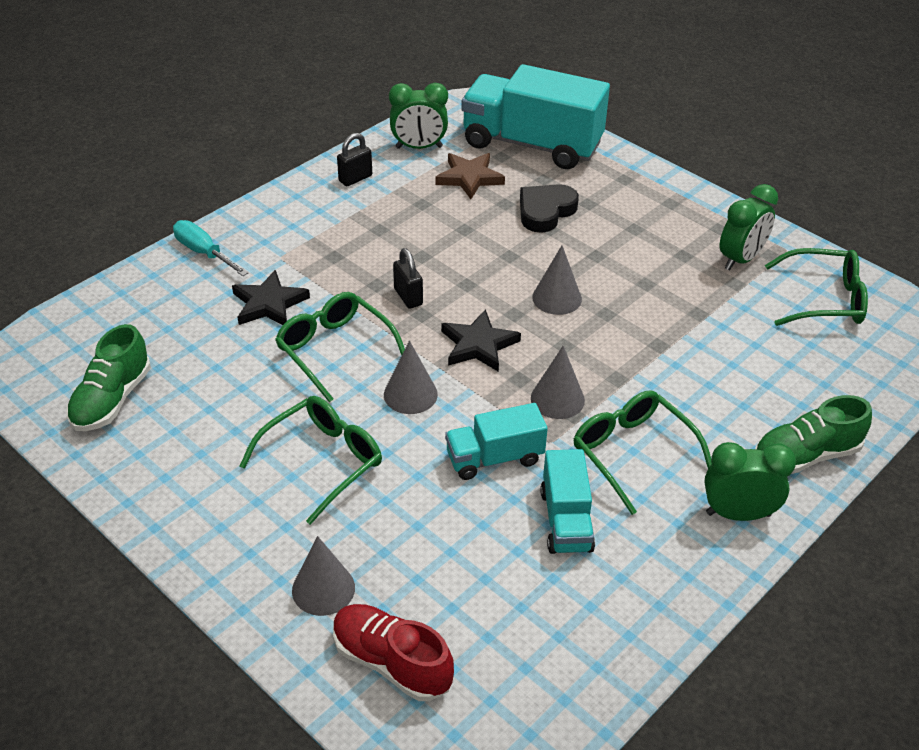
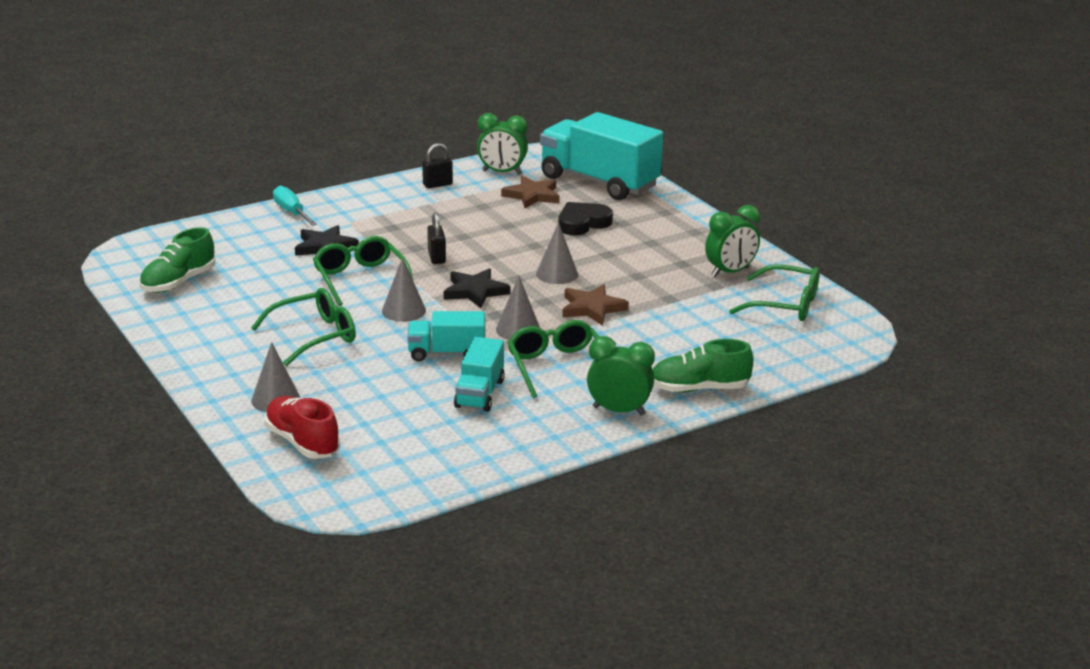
camera: 15 degrees right, 15 degrees down
none -> brown star [562,284,629,326]

